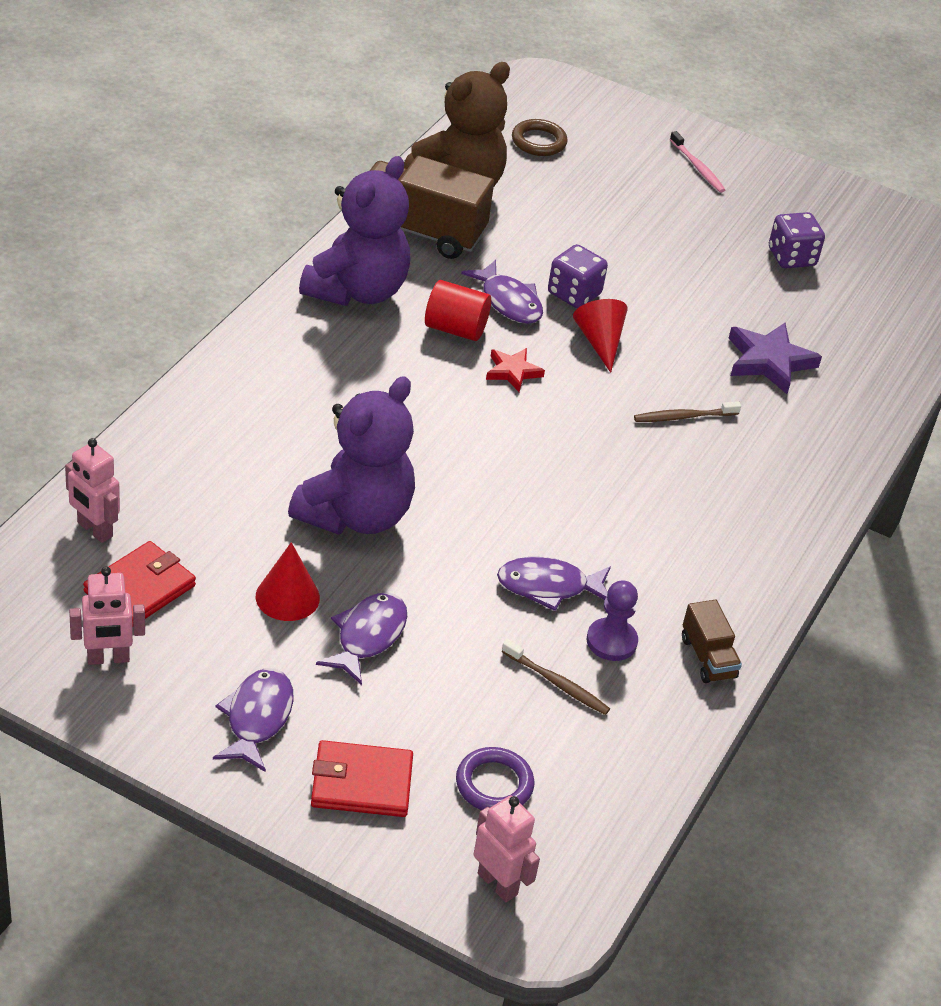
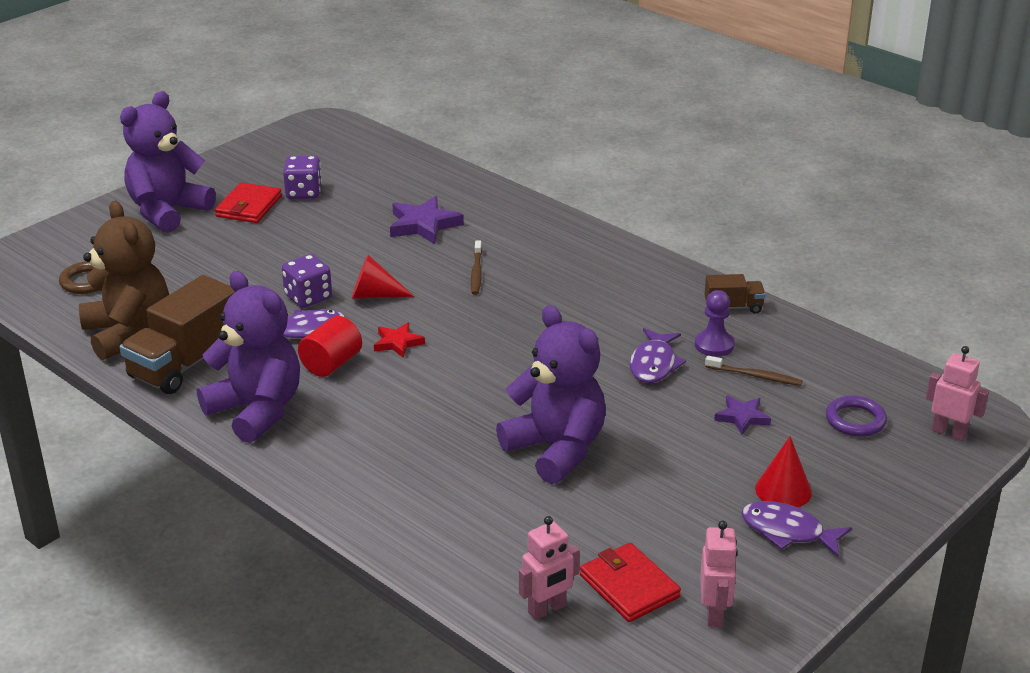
camera: 70 degrees left, 10 degrees down
red cone [256,542,320,621] -> red cone moved to [755,436,812,508]
red wallet [311,740,413,817] -> red wallet moved to [215,182,282,223]
purple fish [316,592,407,685] -> none
pink robot [474,795,540,902] -> pink robot turned 60 degrees clockwise [926,346,989,441]
brown toothbrush [502,639,610,715] -> brown toothbrush turned 60 degrees clockwise [705,356,803,386]
pink toothbrush [670,131,725,193] -> purple teddy bear [120,91,216,233]
none -> purple star [714,395,771,435]

